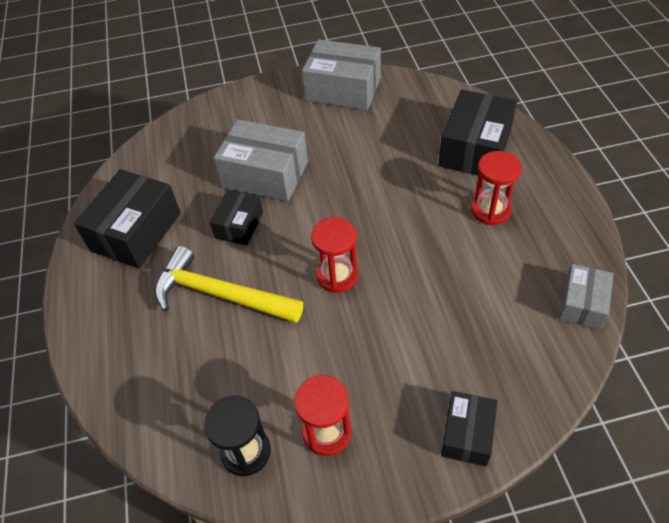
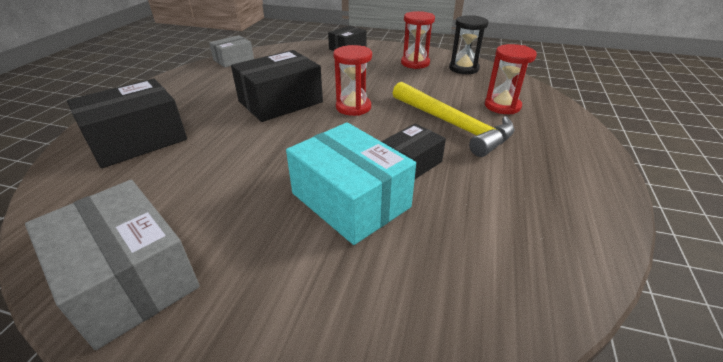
camera: 155 degrees left, 15 degrees down
black box [74,169,181,268] -> black box moved to [231,50,323,122]
grey box [214,119,308,201] -> turquoise box [286,122,416,245]
red hourglass [471,151,522,225] -> red hourglass moved to [485,44,537,114]

